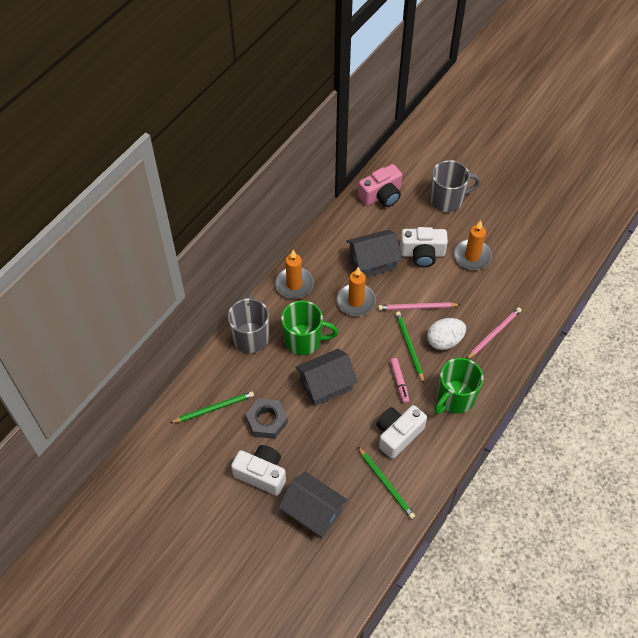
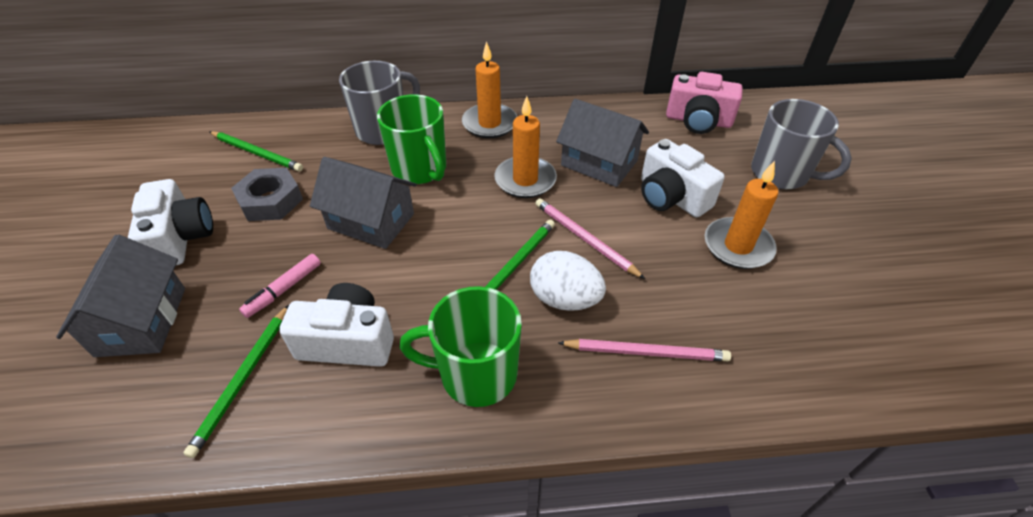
camera: 50 degrees right, 10 degrees down
pink marker [390,358,410,404] -> pink marker moved to [239,254,321,318]

